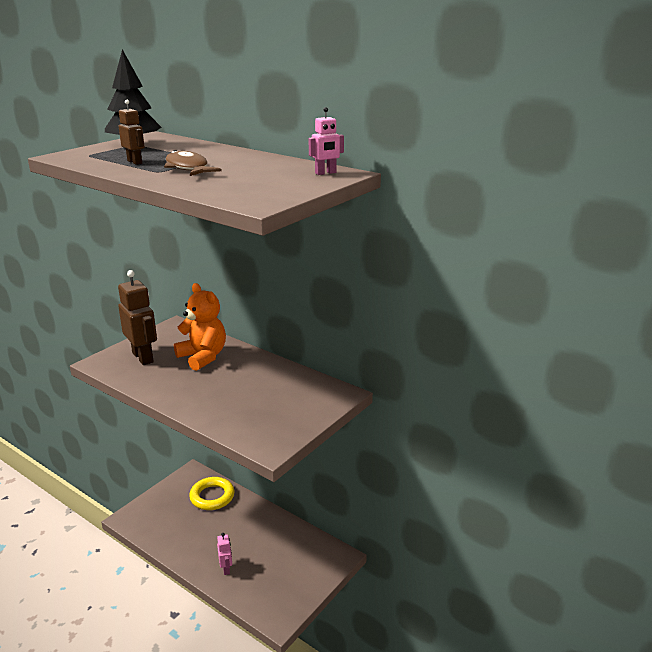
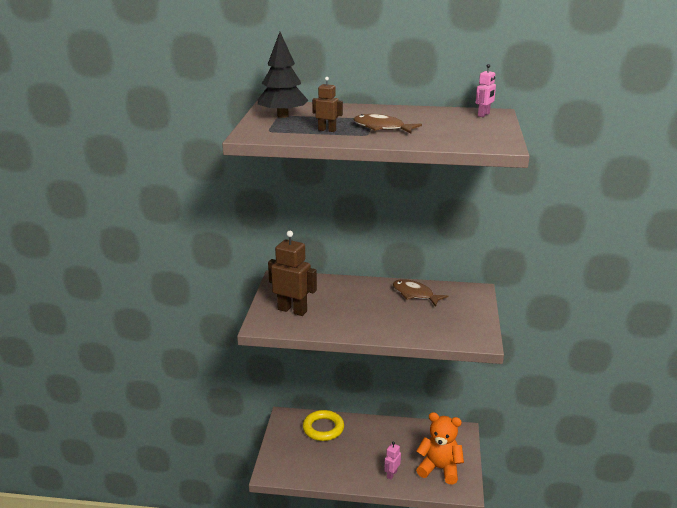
camera: 30 degrees left, 0 degrees up
orange teddy bear [174,283,226,371] -> orange teddy bear moved to [416,412,464,484]
pink robot [217,533,232,575] -> pink robot turned 105 degrees counterclockwise [384,442,401,480]
none -> brown fish [393,279,448,307]

